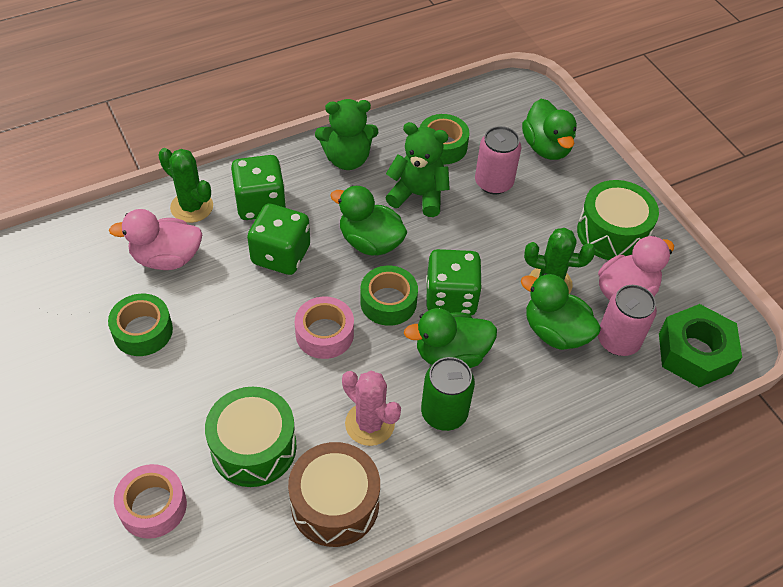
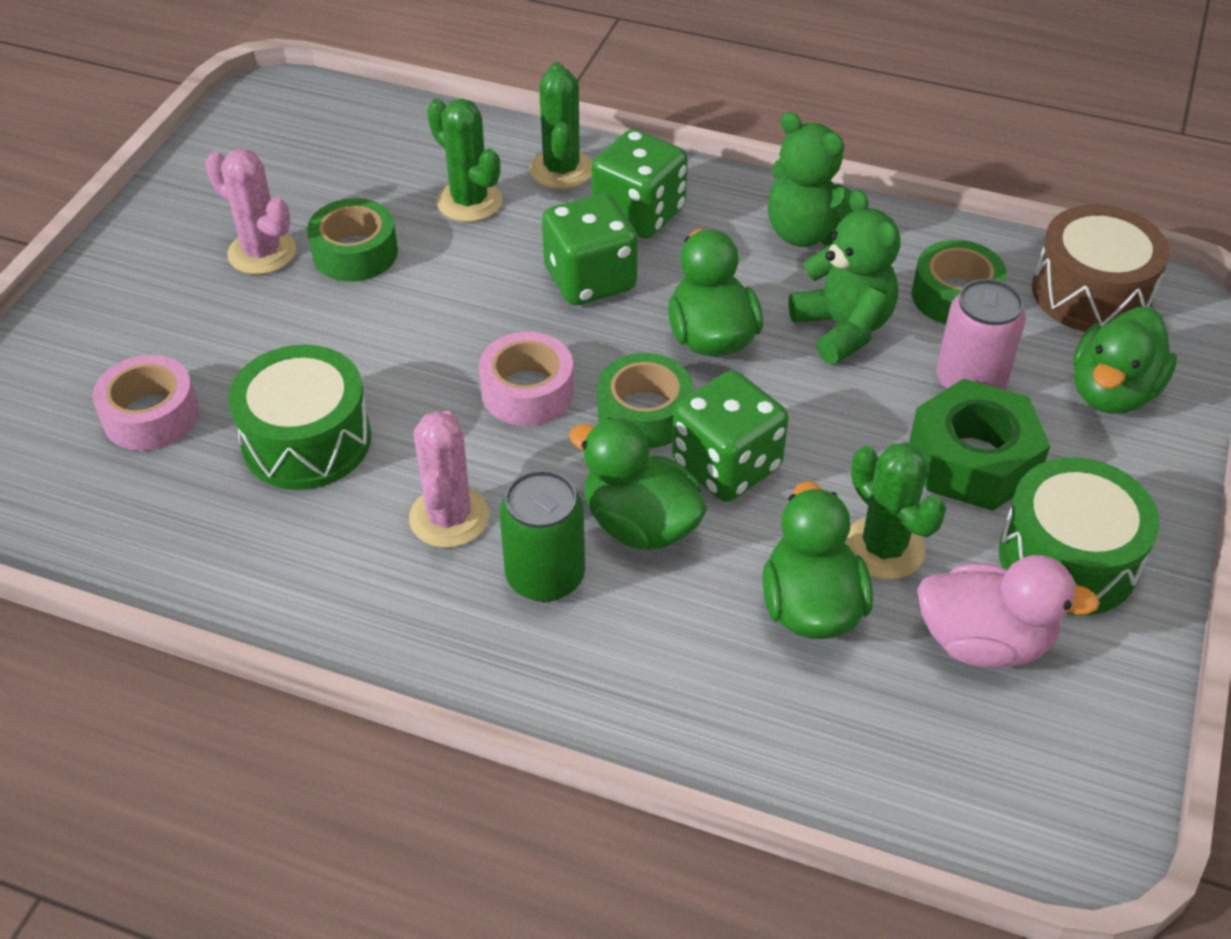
camera: 50 degrees right, 5 degrees down
pink duck [109,209,202,270] -> green cactus [427,99,502,222]
brown drum [288,442,380,547] -> brown drum moved to [1032,205,1170,332]
pink can [598,285,657,356] -> none
green nut [659,304,742,387] -> green nut moved to [909,379,1050,511]
none -> pink cactus [205,149,296,274]

